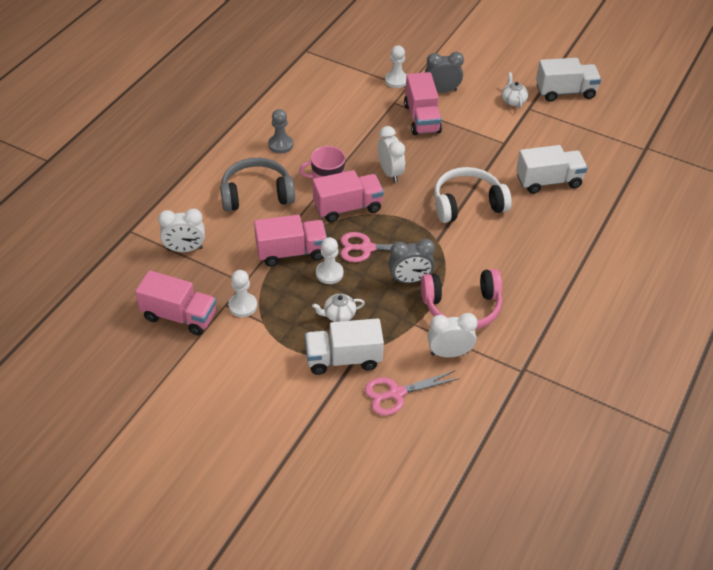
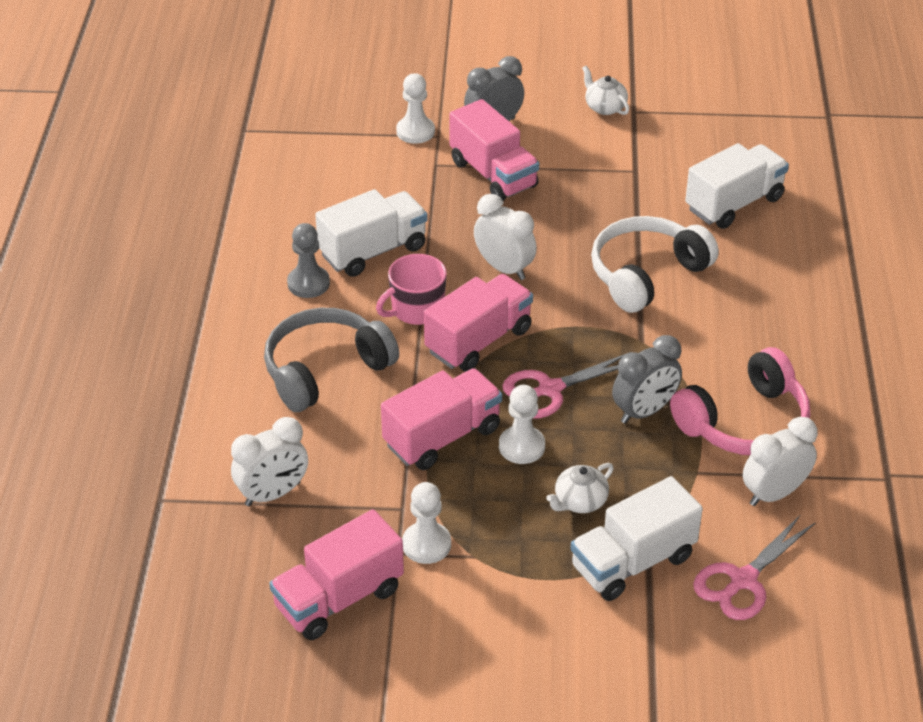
camera: 25 degrees left, 5 degrees down
pink truck [135,270,216,336] -> pink truck turned 150 degrees clockwise [269,509,404,640]
white truck [536,58,601,102] -> white truck moved to [315,189,428,277]

